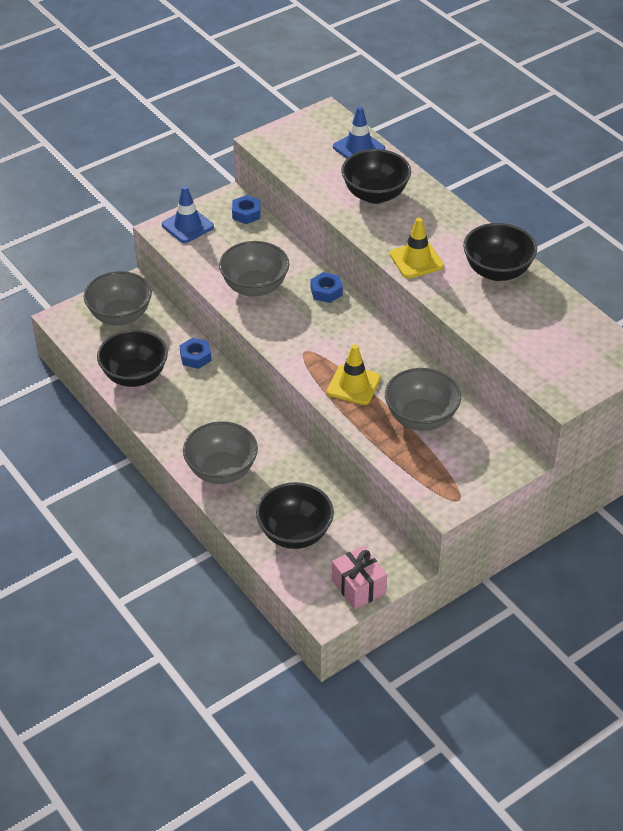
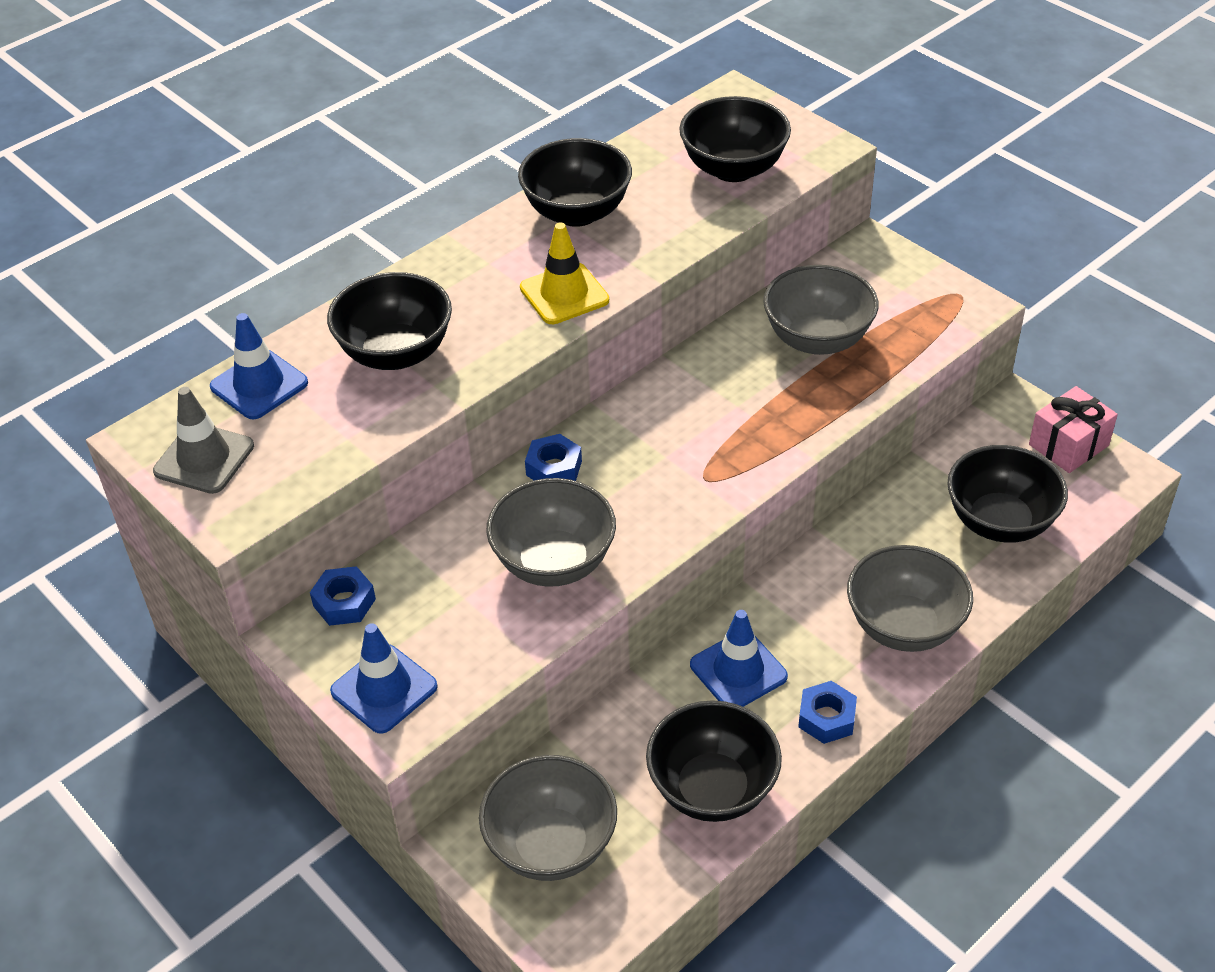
camera: 95 degrees left, 0 degrees up
blue nut [179,338,211,369] -> blue nut moved to [798,681,857,744]
yellow traffic cone [327,344,381,405] -> none
none -> grey traffic cone [153,387,254,494]
none -> black bowl [679,96,791,182]
none -> blue traffic cone [690,610,788,707]

